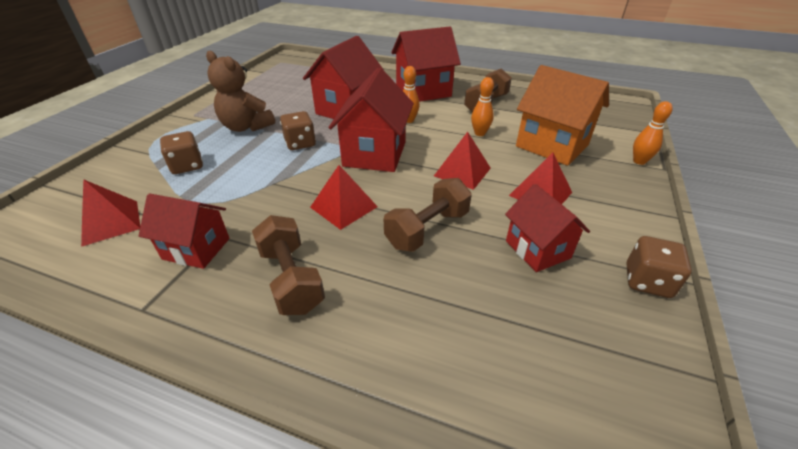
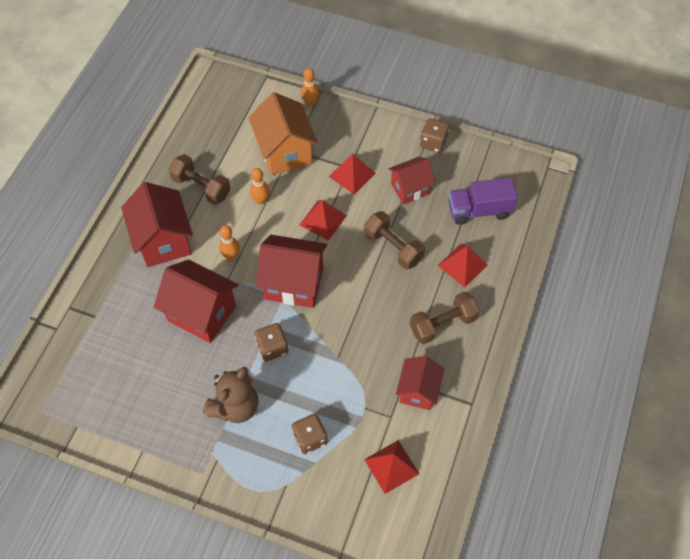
camera: 90 degrees left, 20 degrees up
red pyramid [310,165,378,230] -> red pyramid moved to [438,244,488,287]
orange house [516,65,609,166] -> orange house turned 60 degrees counterclockwise [249,92,318,175]
none -> purple truck [449,177,518,225]

